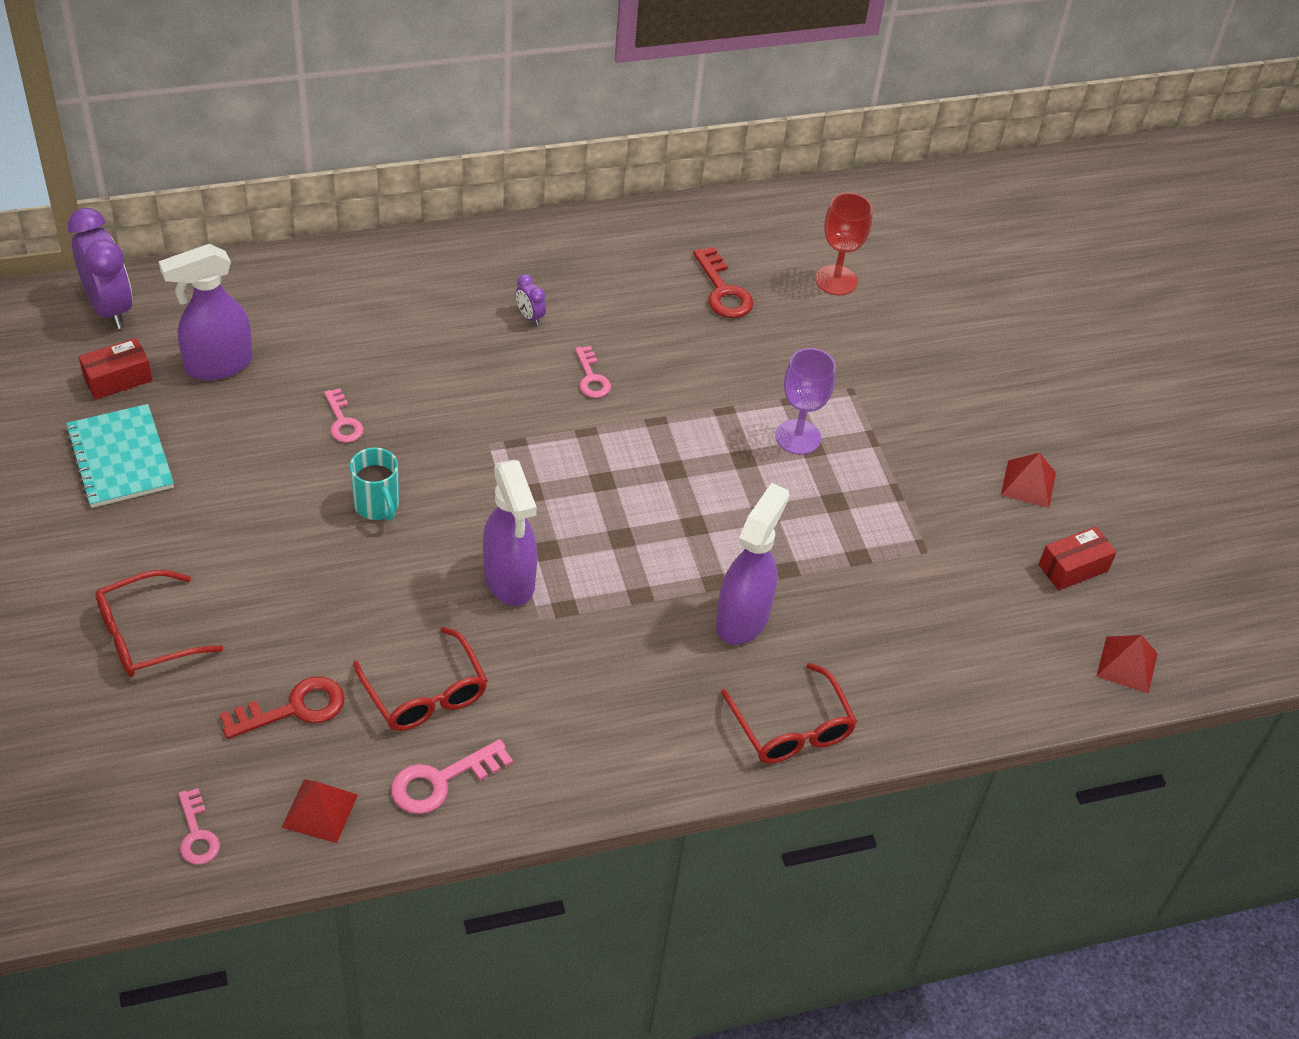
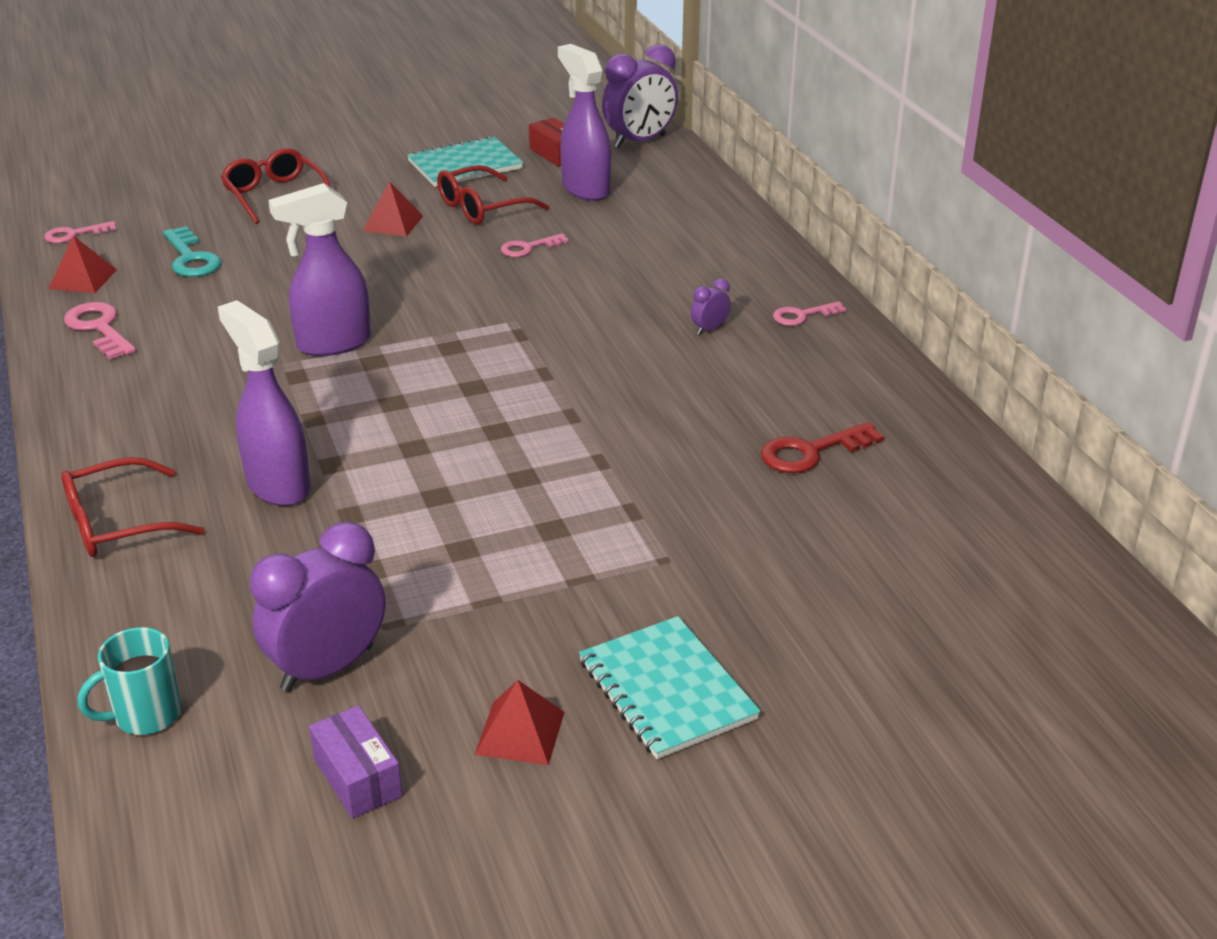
camera: 90 degrees right, 15 degrees down
red key [220,676,345,739] -> turquoise key [163,226,221,277]
turquoise mug [350,447,399,521] -> turquoise mug moved to [78,627,181,735]
red glasses [353,627,488,731] -> red glasses moved to [437,165,549,224]
pink key [575,346,611,398] -> pink key moved to [773,301,847,326]
purple spray bottle [716,483,789,645] -> purple spray bottle turned 150 degrees counterclockwise [218,300,311,506]
purple goblet [775,348,836,455] -> none
red goblet [815,193,873,295] -> none
red box [1039,526,1117,591] -> purple box [309,706,402,818]
red pyramid [1096,635,1158,693] -> red pyramid moved to [363,182,423,237]
none -> purple clock [250,522,385,692]
none -> turquoise notebook [579,616,761,759]

